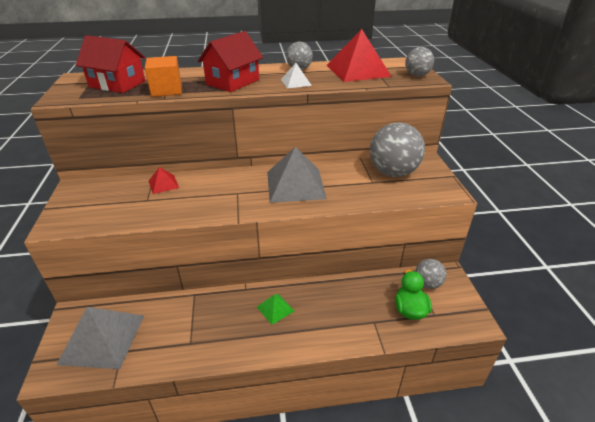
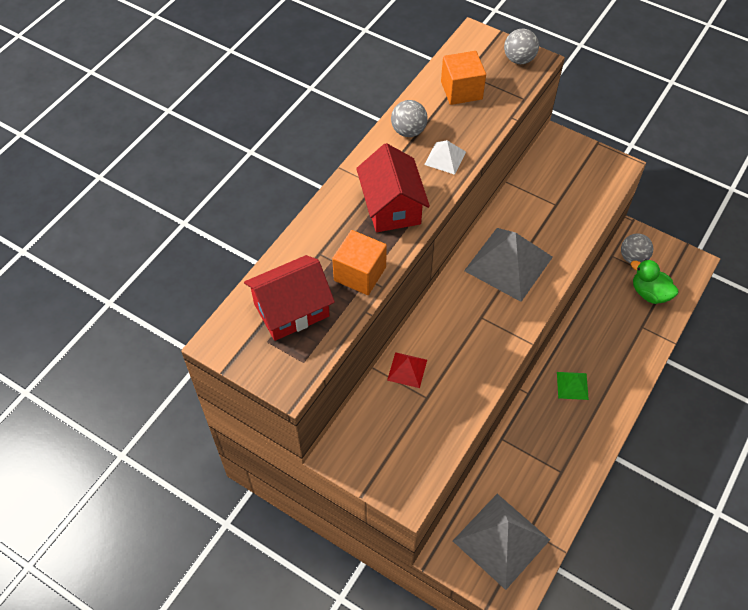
camera: 50 degrees left, 20 degrees up
red pyramid [326,29,392,82] -> orange cube [441,51,486,105]
grey ball [370,122,425,177] -> none

